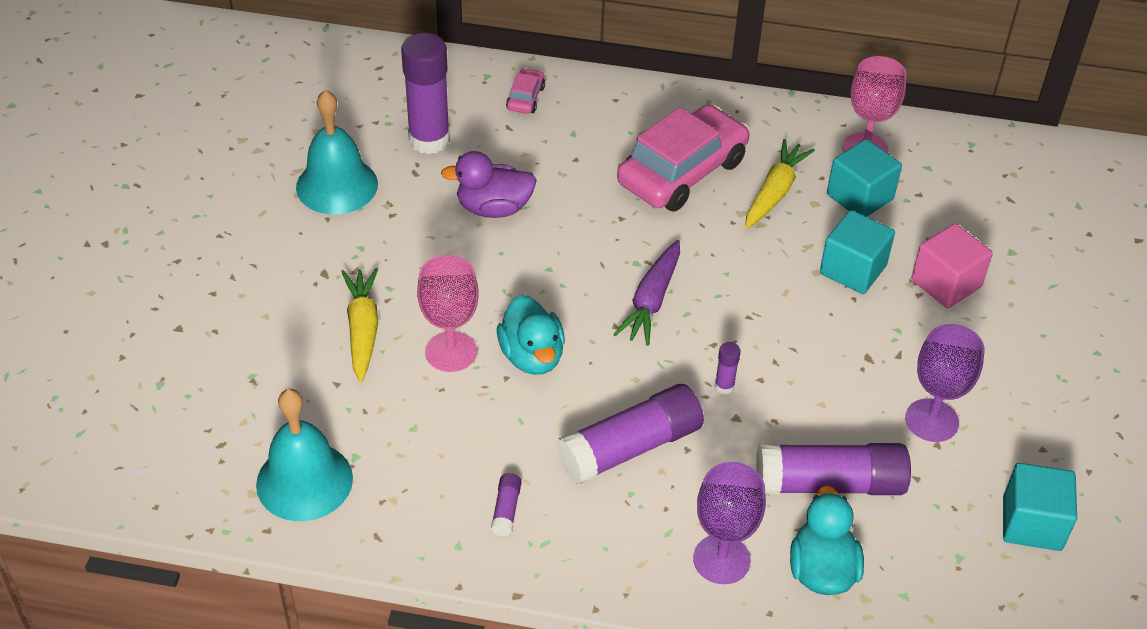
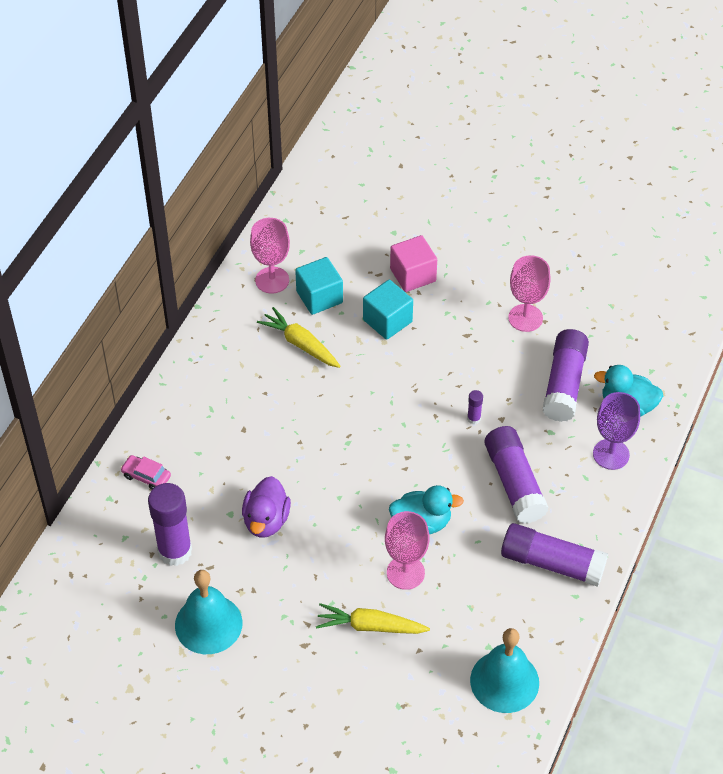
camera: 75 degrees left, 5 degrees up
purple glue stick [491,473,522,536] -> purple glue stick [501,523,608,587], size x2.37
purple carrot [613,240,680,346] -> none
pink car [617,104,750,211] -> none
purple goblet [905,324,984,442] -> pink goblet [508,255,551,332]
turquoise cube [1003,463,1077,551] -> none

